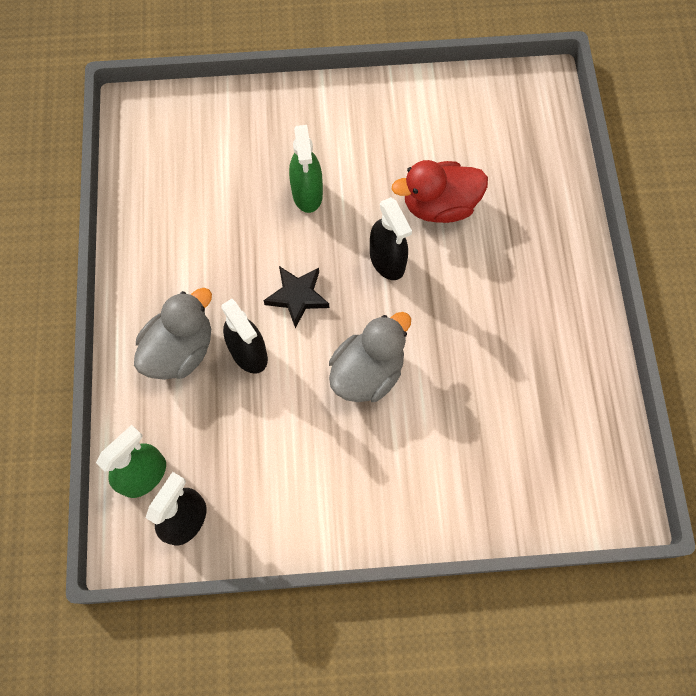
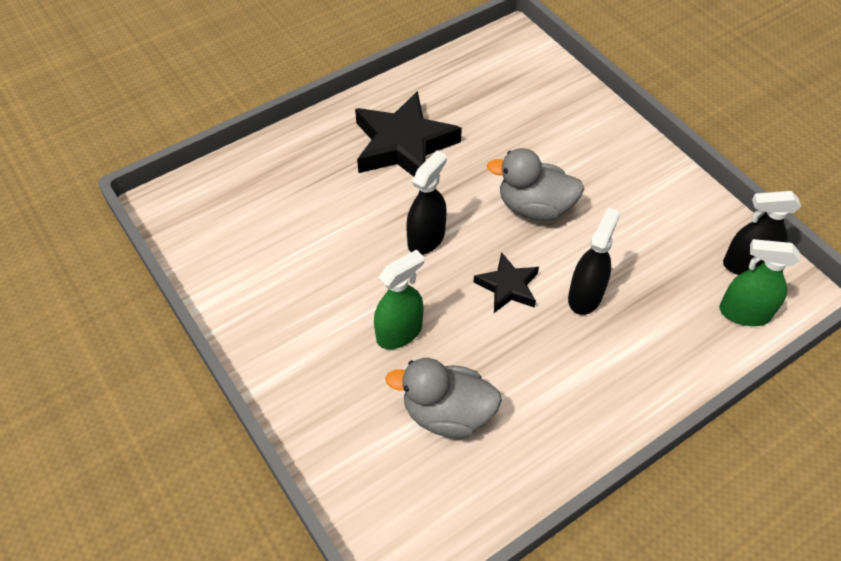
camera: 120 degrees left, 15 degrees down
grey duck [134,288,212,380] -> grey duck moved to [385,358,502,438]
red duck [392,160,488,223] -> none
none -> black star [355,91,462,177]

